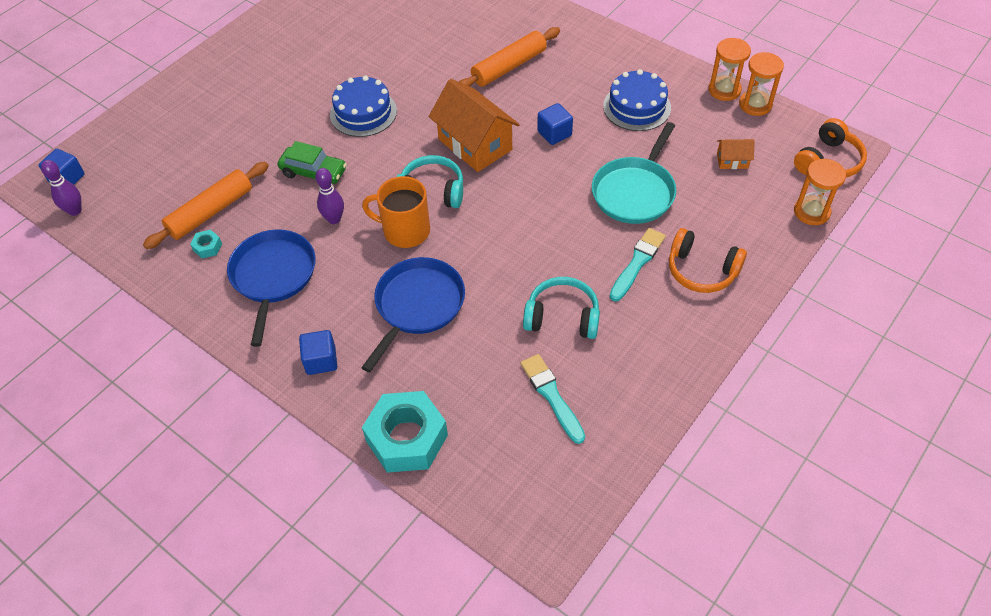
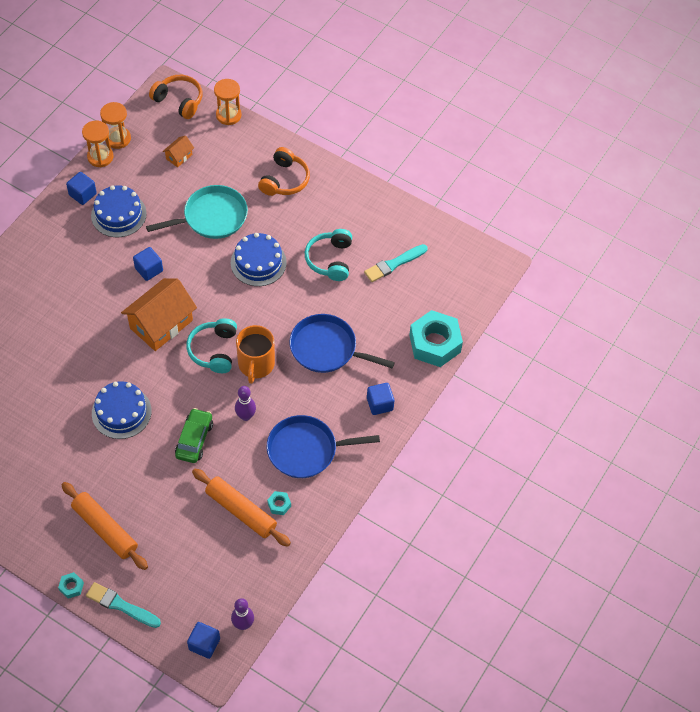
camera: 100 degrees left, 5 degrees up
orange rolling pin [459,27,560,87] -> orange rolling pin moved to [61,482,148,570]
turquoise pan [592,122,676,224] -> turquoise pan turned 45 degrees counterclockwise [146,185,248,239]
turquoise brush [609,228,666,301] -> turquoise brush moved to [86,582,161,628]
orange house [717,139,755,169] -> orange house turned 45 degrees clockwise [162,136,194,167]
none -> turquoise nut [58,572,84,599]
none -> blue cube [66,172,97,205]
none -> blue cake [231,233,287,286]

